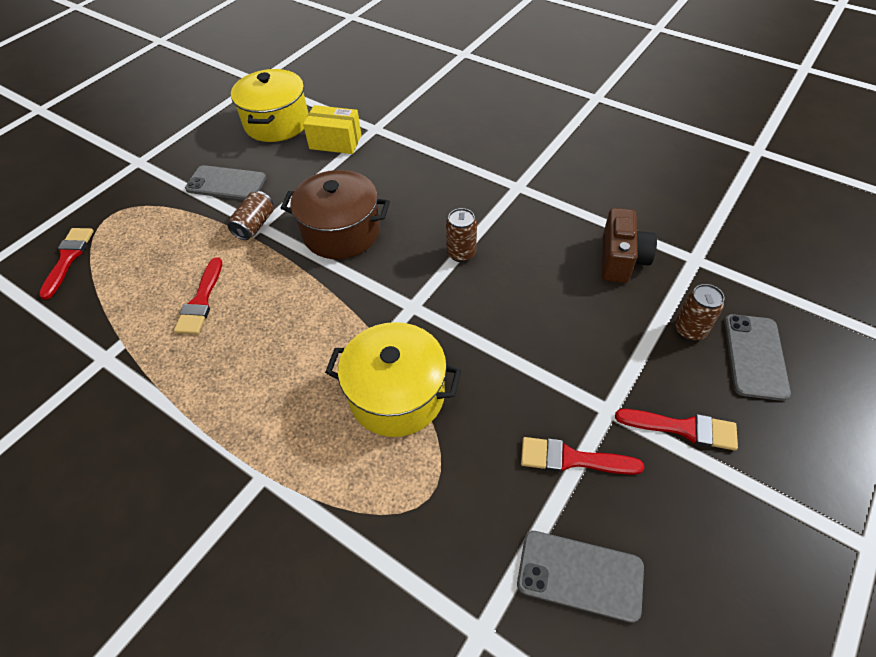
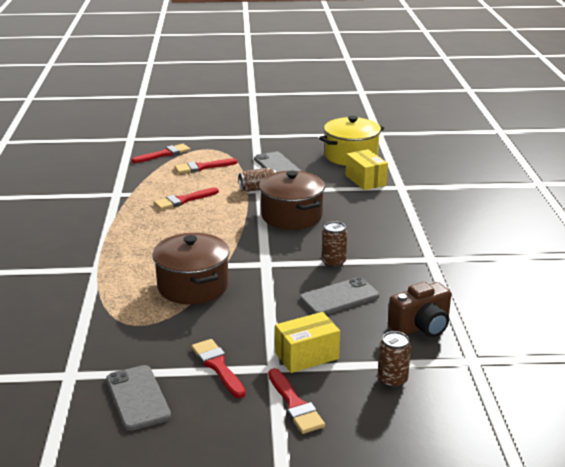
camera: 50 degrees right, 25 degrees down
yellow pot [325,322,461,437] -> brown pot [153,233,230,305]
grey phone [724,314,791,401] -> grey phone moved to [300,277,379,315]
none -> red brush [175,158,237,174]
none -> yellow box [275,312,340,373]

